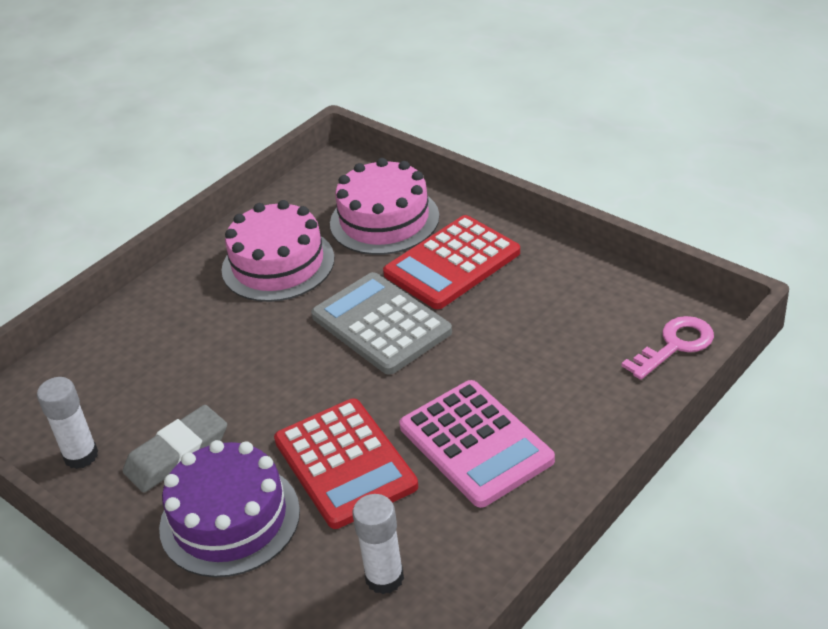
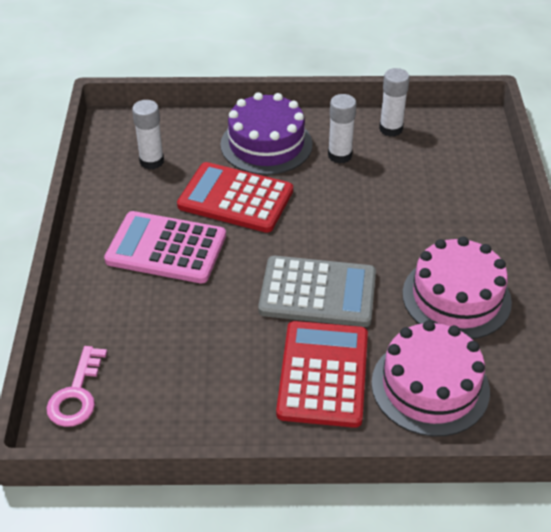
camera: 135 degrees right, 5 degrees up
grey eraser [123,405,227,492] -> white glue stick [328,94,357,164]

